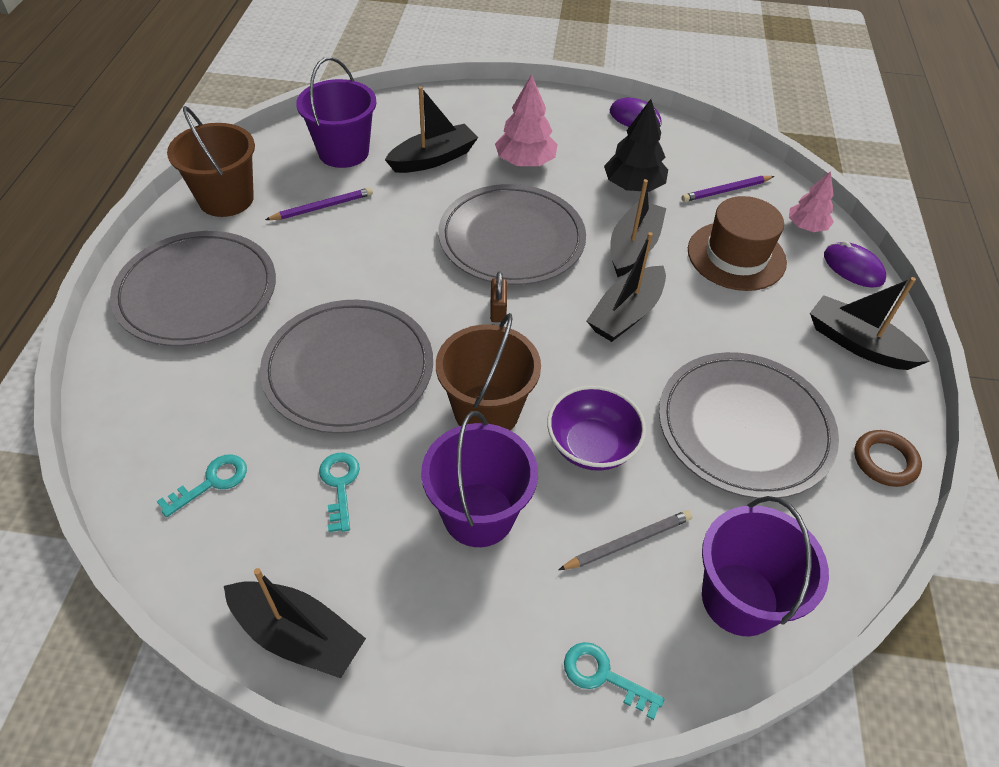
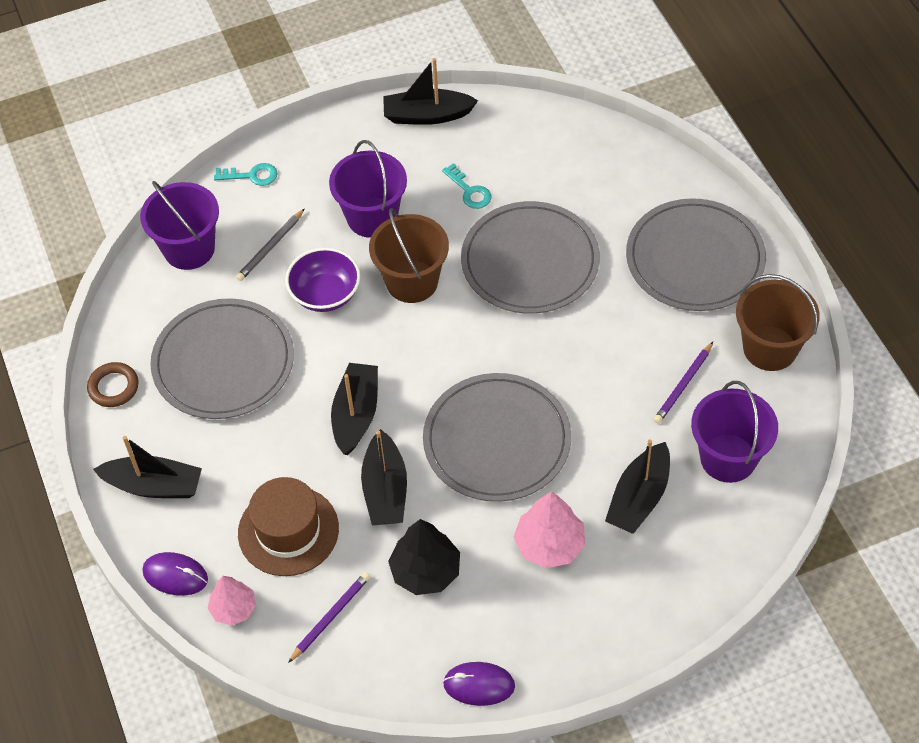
camera: 155 degrees right, 5 degrees up
turquoise key [157,454,247,517] -> none
brown padlock [490,271,507,322] -> none

